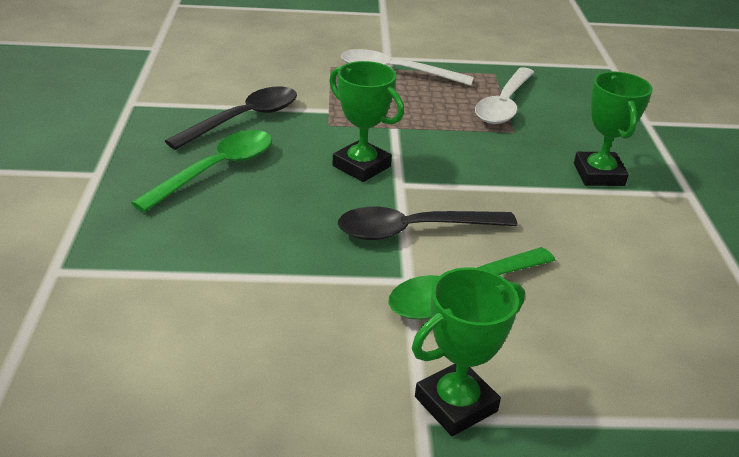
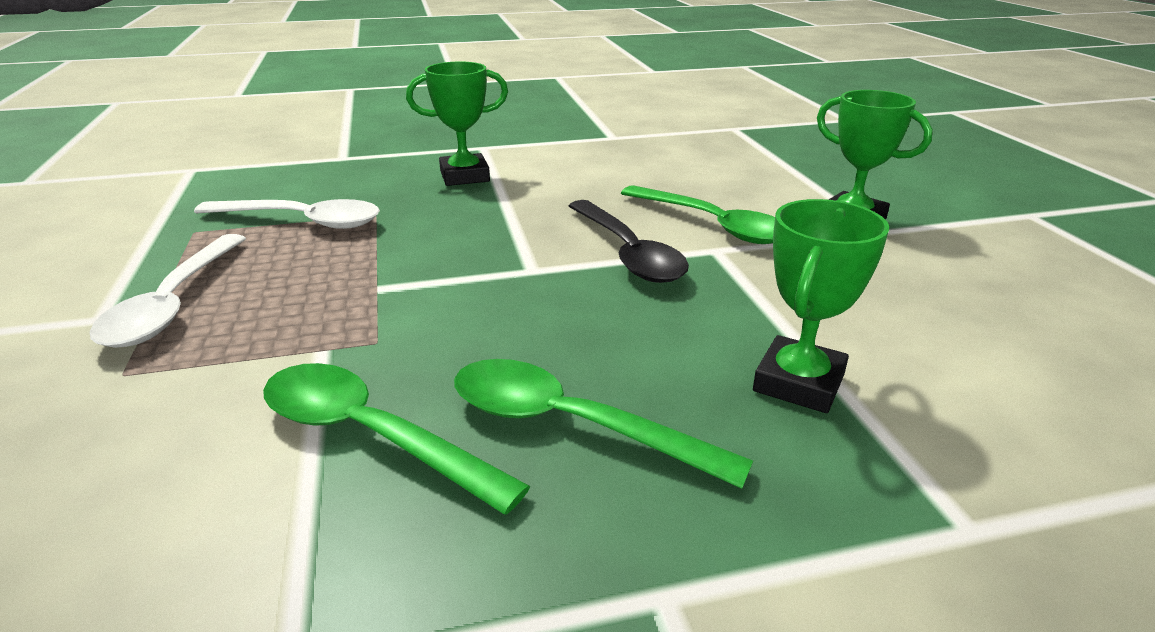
camera: 100 degrees left, 5 degrees down
black spoon [165,86,297,150] -> green spoon [263,363,530,515]
green trophy [329,61,404,182] -> green trophy moved to [753,199,889,413]

